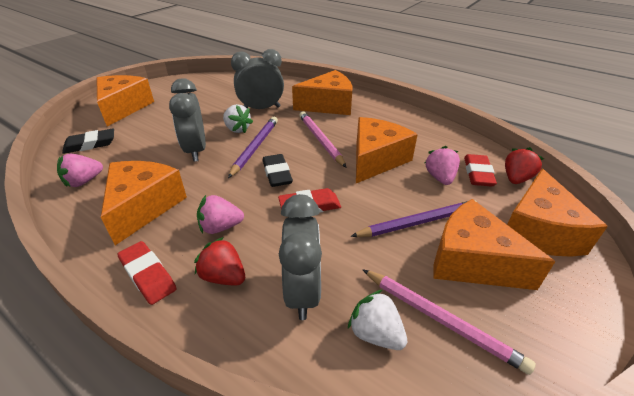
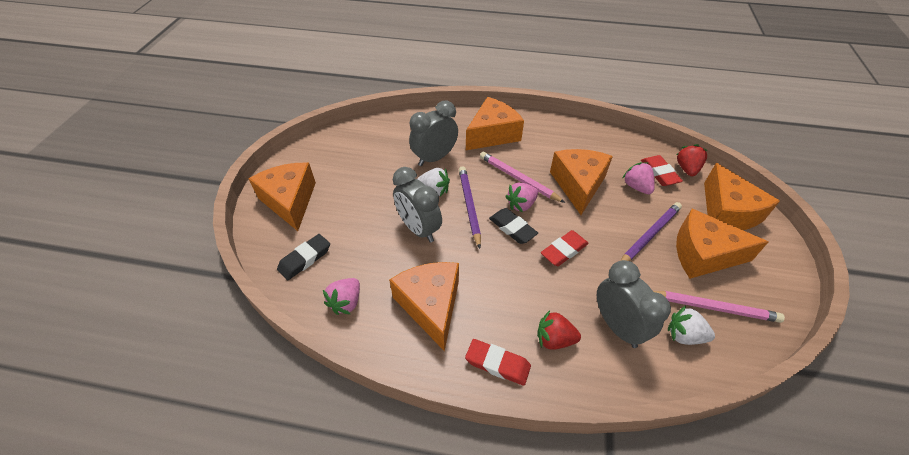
camera: 25 degrees left, 10 degrees up
pink strawberry [197,195,244,234] -> pink strawberry moved to [505,182,538,212]

